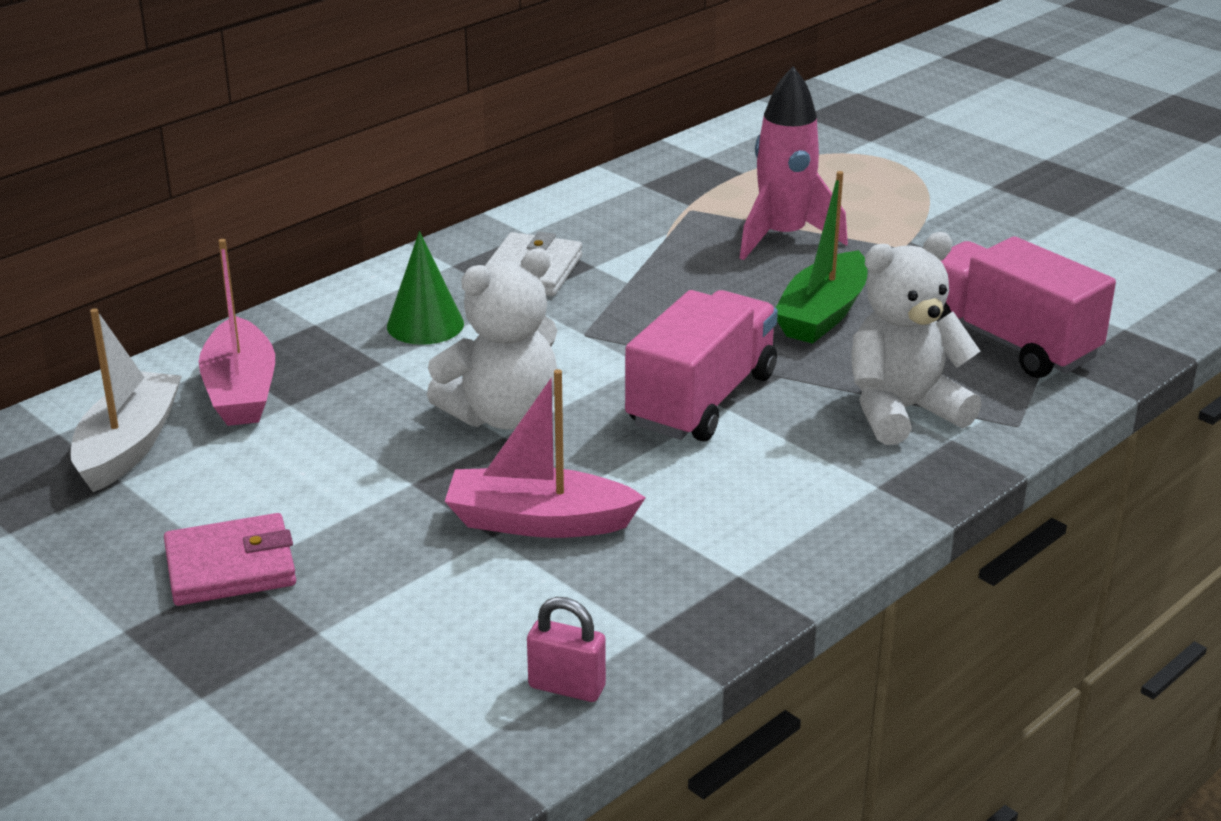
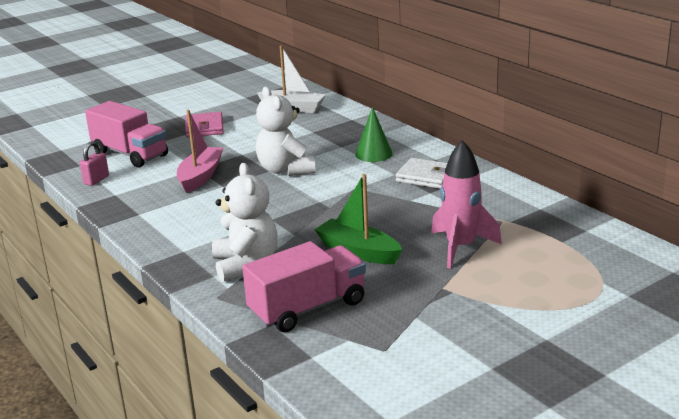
camera: 100 degrees right, 5 degrees down
pink boat [199,239,275,426] -> none
pink truck [625,290,778,441] -> pink truck moved to [85,101,168,168]

